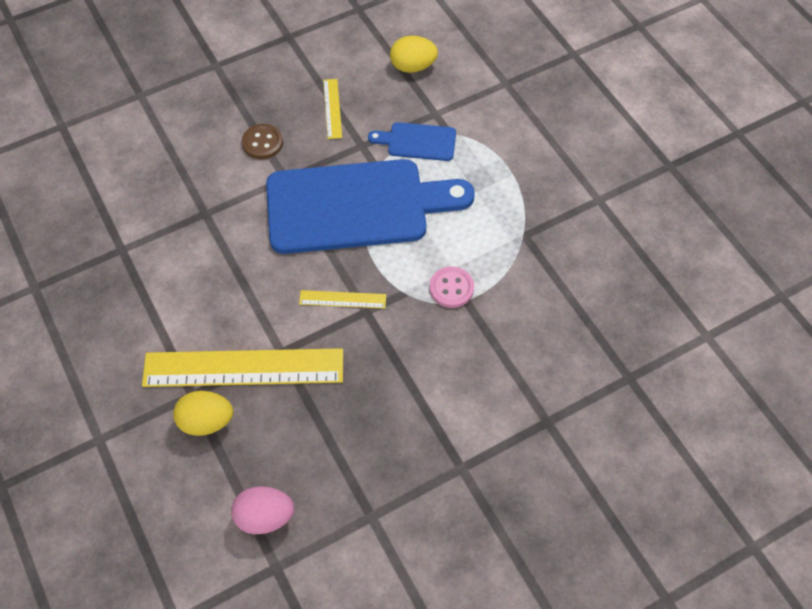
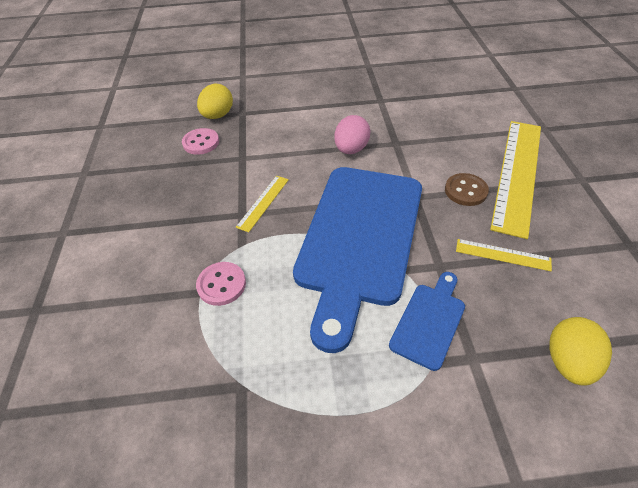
camera: 115 degrees right, 10 degrees down
yellow ruler [142,348,343,387] -> yellow ruler moved to [490,121,541,239]
pink egg [231,486,294,534] -> pink egg moved to [334,115,370,154]
none -> pink button [182,128,219,155]

